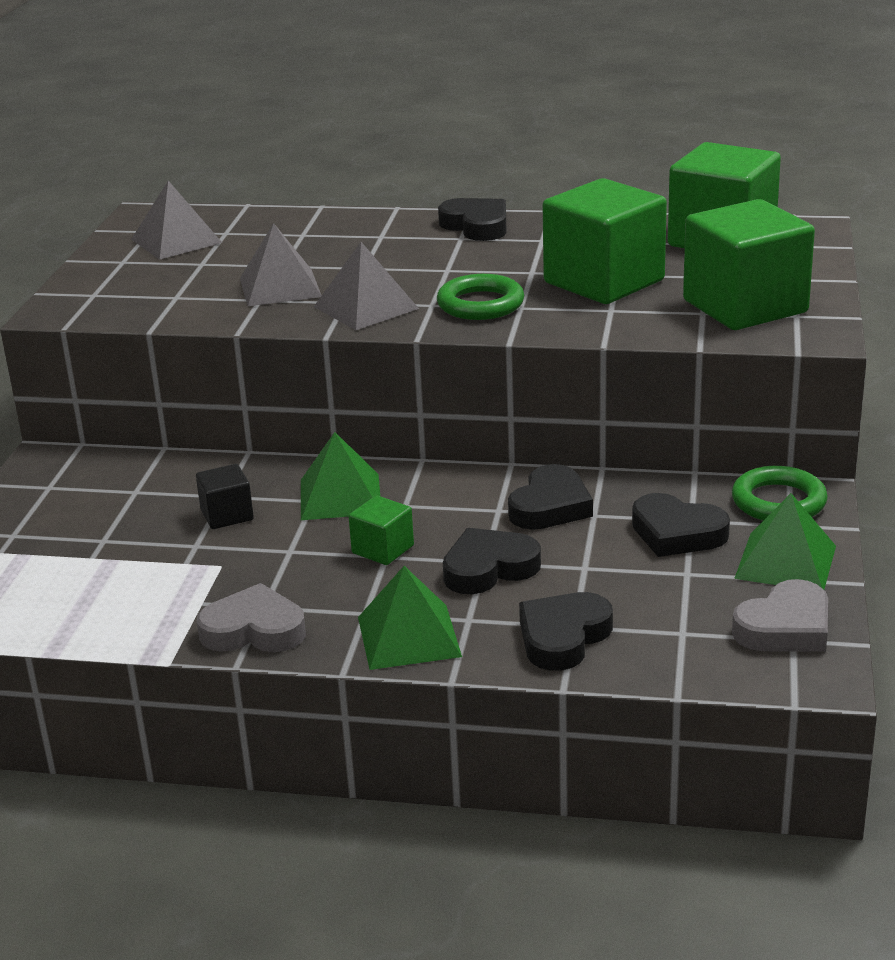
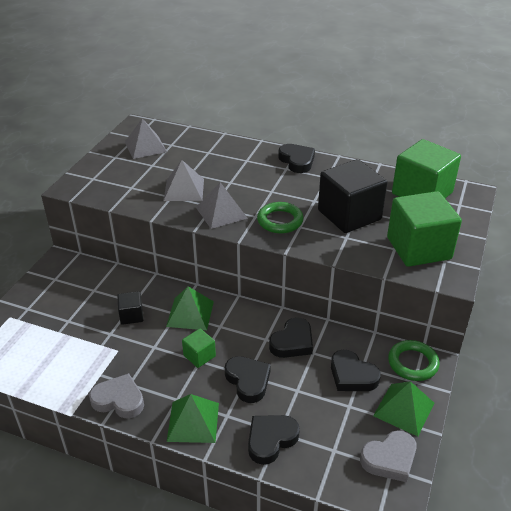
camera: 10 degrees right, 10 degrees up
black heart [443,528,541,594] -> black heart turned 75 degrees clockwise [225,356,271,403]
green cube [543,178,667,304] -> black cube [318,159,388,233]

